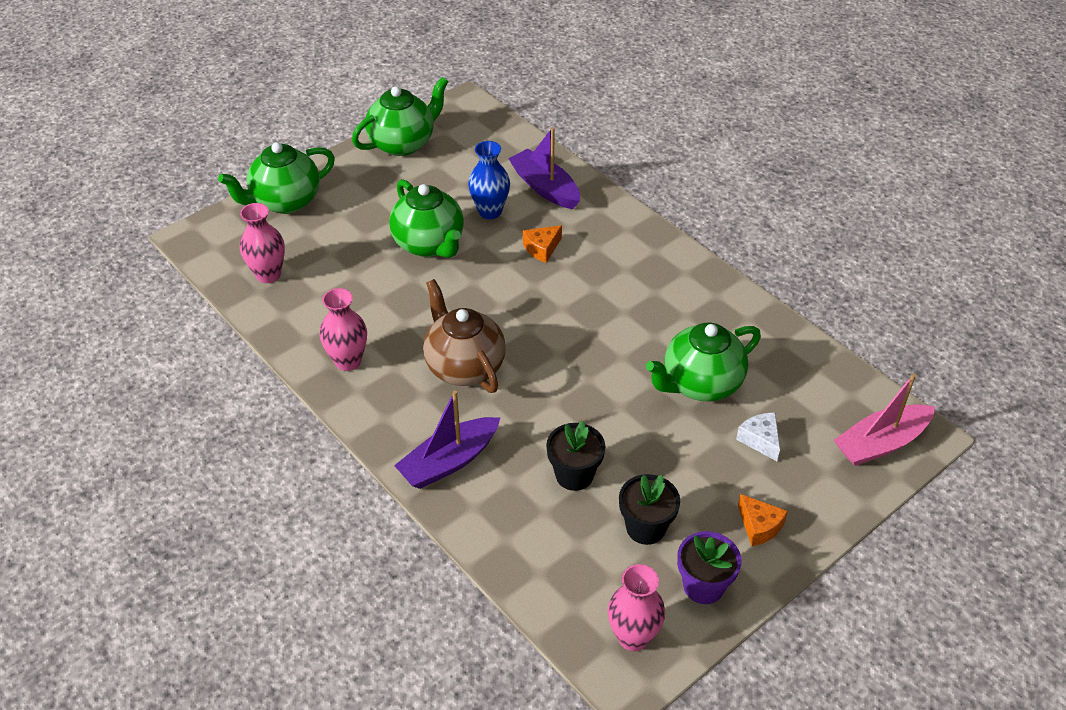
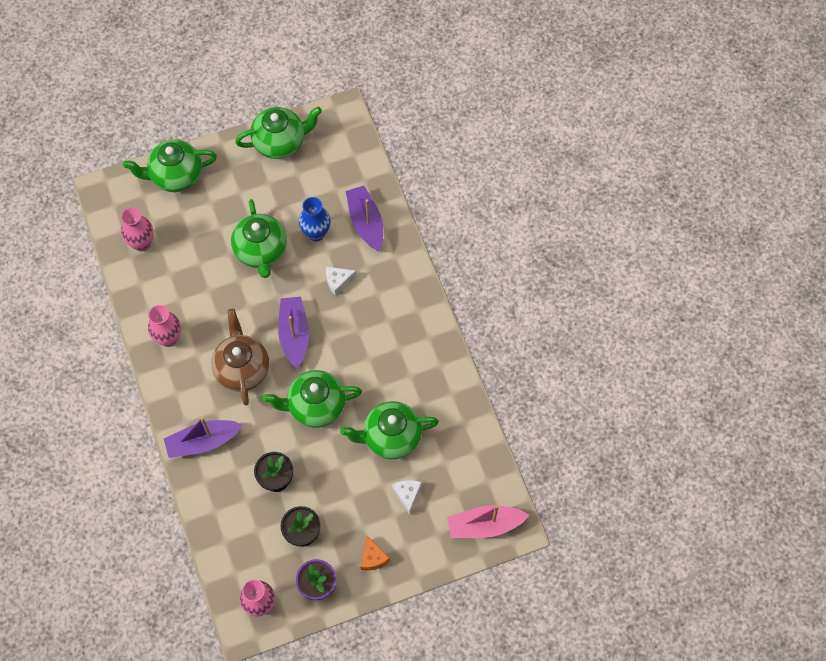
camera: 20 degrees right, 20 degrees up
orange cheese [523,225,562,263] -> white cheese [326,266,356,296]
none -> green teapot [263,370,362,428]
none -> purple boat [278,297,309,368]

